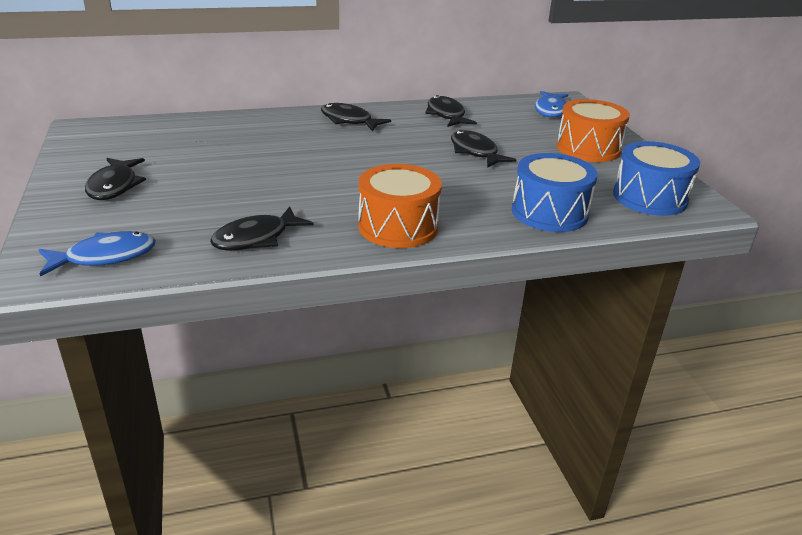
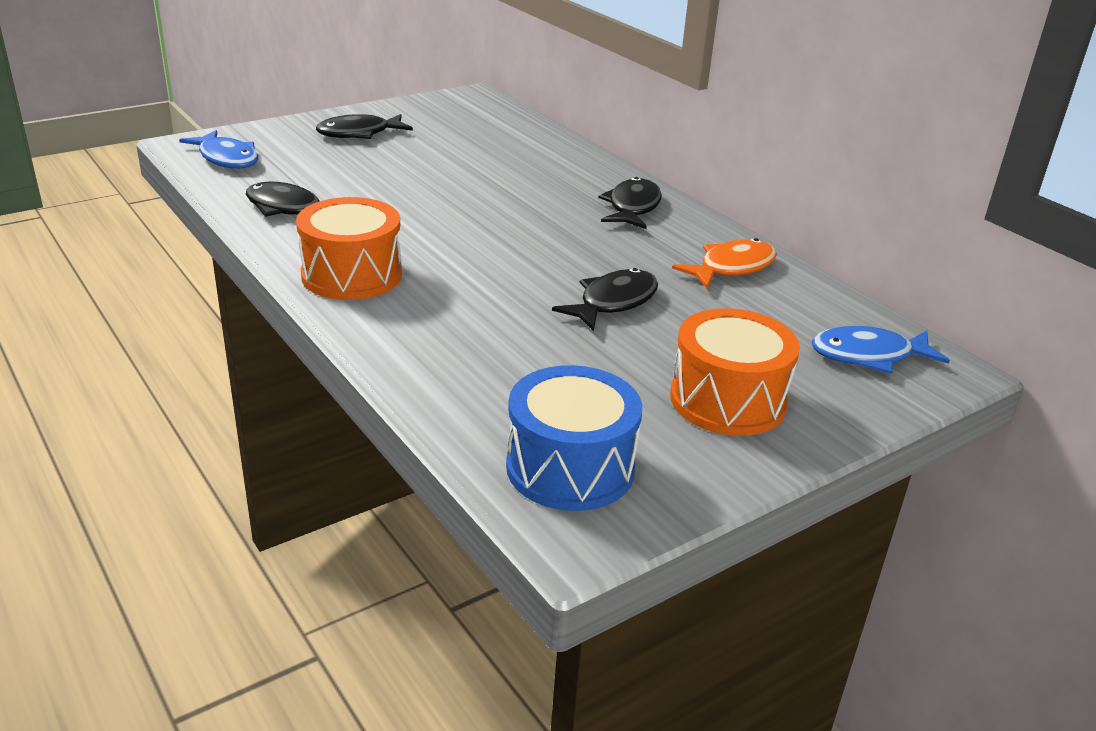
camera: 70 degrees right, 0 degrees up
black fish [425,95,477,127] -> orange fish [672,238,777,288]
blue drum [512,153,598,232] -> none

